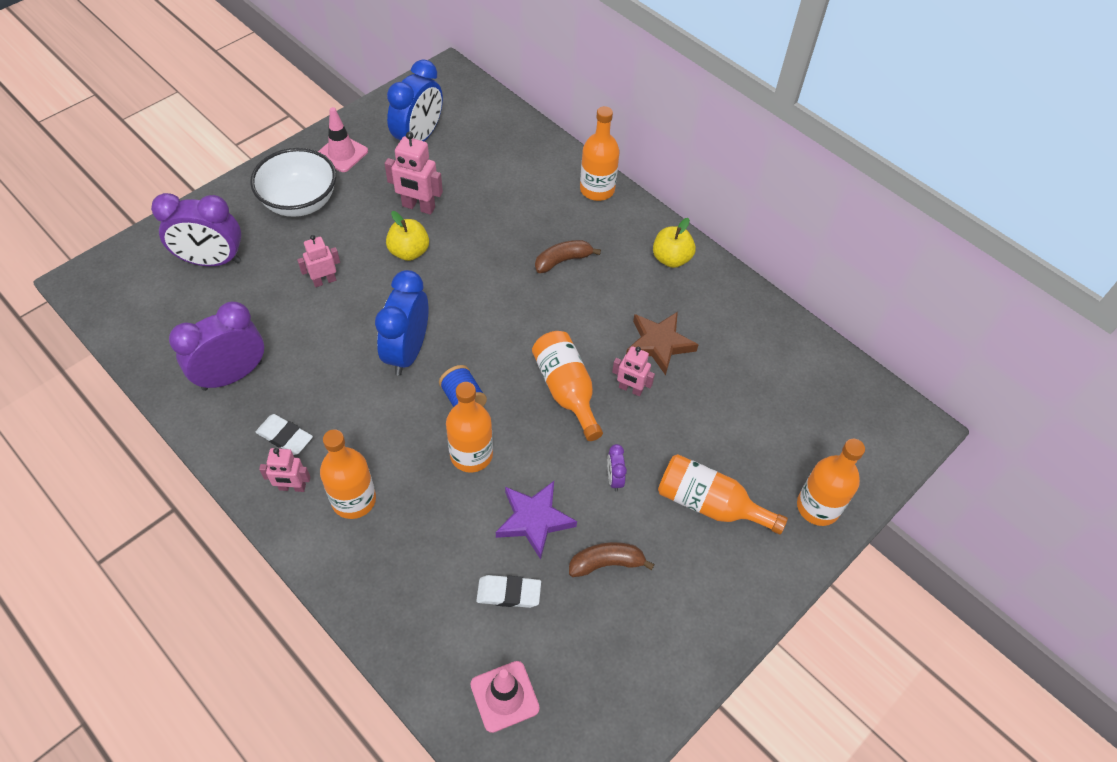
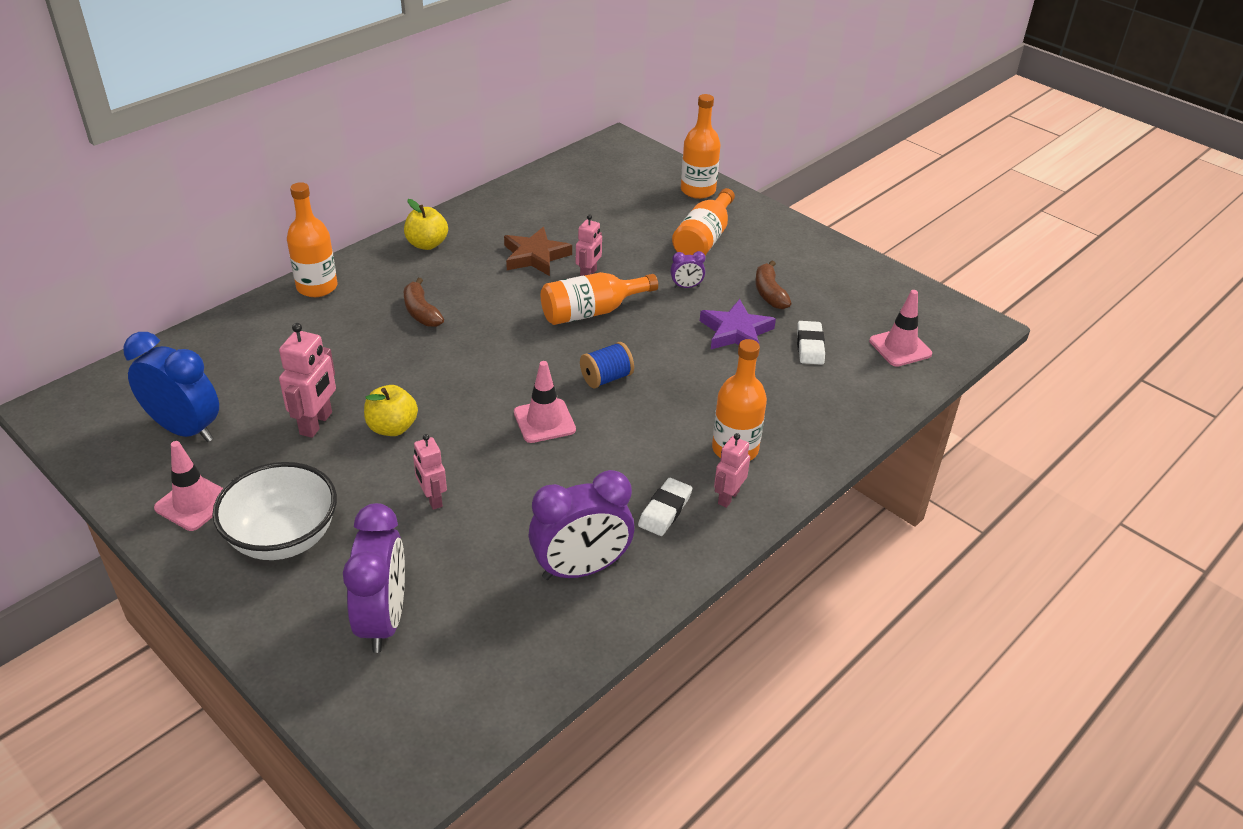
camera: 90 degrees left, 15 degrees down
purple clock [169,301,264,391] -> purple clock turned 75 degrees counterclockwise [529,470,634,580]
pink robot [259,448,310,492] -> pink robot turned 150 degrees counterclockwise [714,433,750,508]
blue clock [375,270,429,376] -> pink traffic cone [514,361,576,443]
orange bottle [446,382,493,473] -> none

